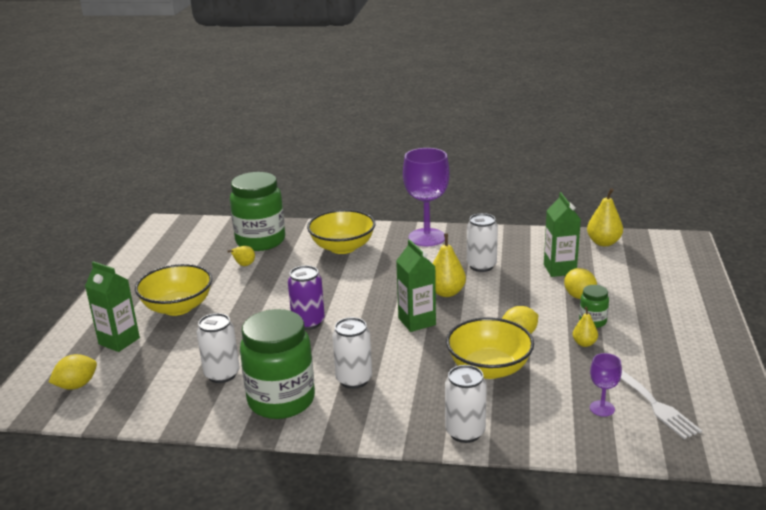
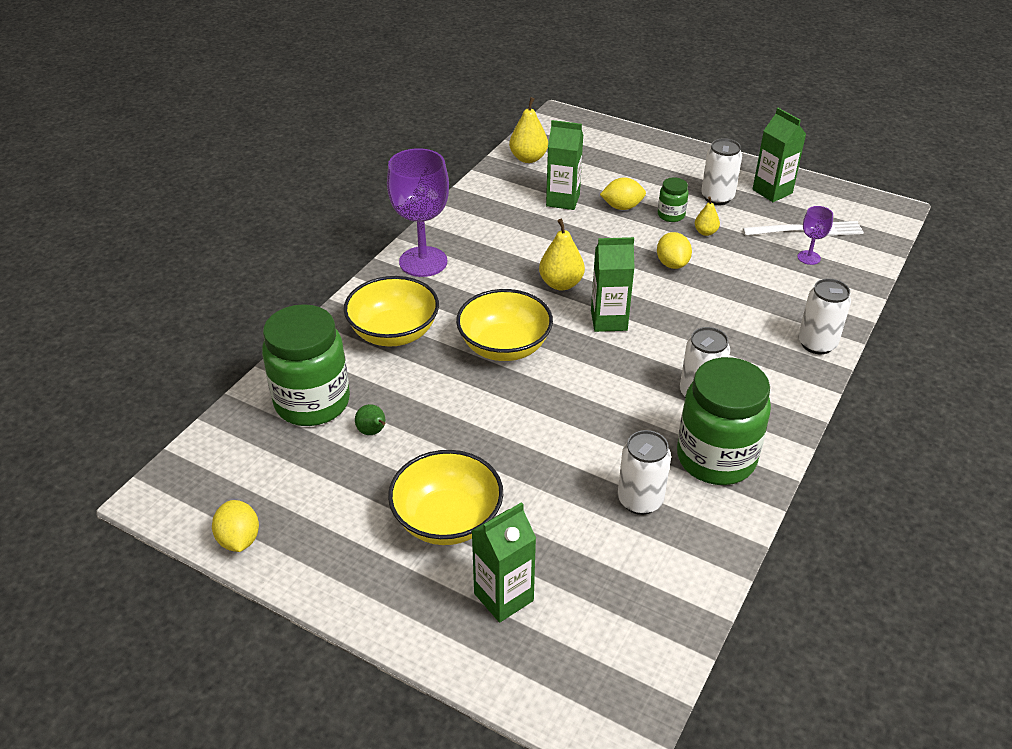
camera: 70 degrees left, 15 degrees up
yellow lemon [49,354,97,390] -> yellow lemon moved to [212,500,259,552]
yellow pear [227,246,255,266] -> green pear [355,404,385,435]
purple can [288,265,325,330] -> none
yellow bowl [446,317,534,379] -> yellow bowl moved to [456,289,553,361]
white can [467,213,498,272] -> white can moved to [701,138,742,205]
none -> green carton [752,108,806,202]

